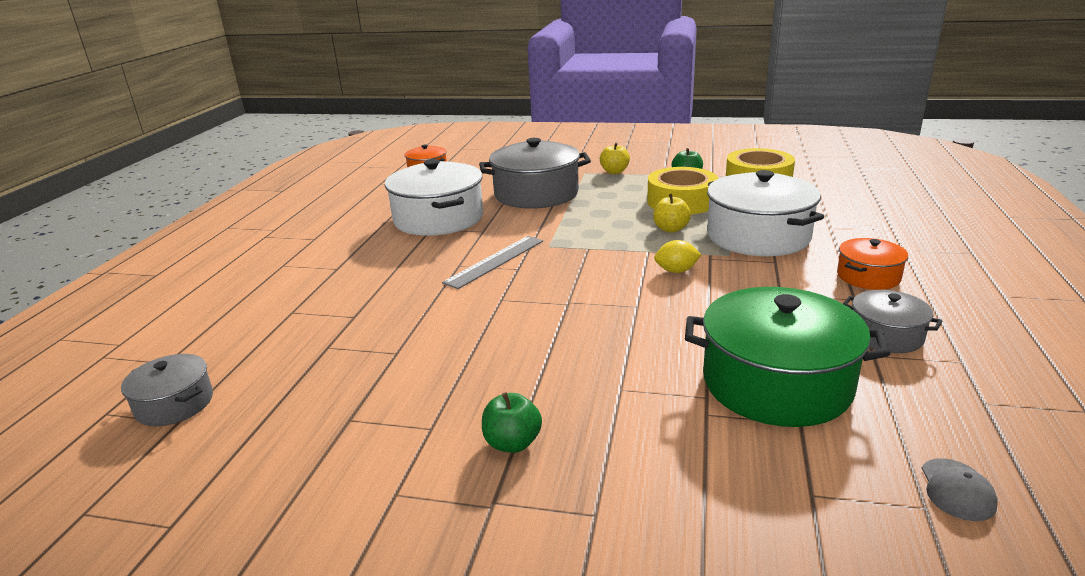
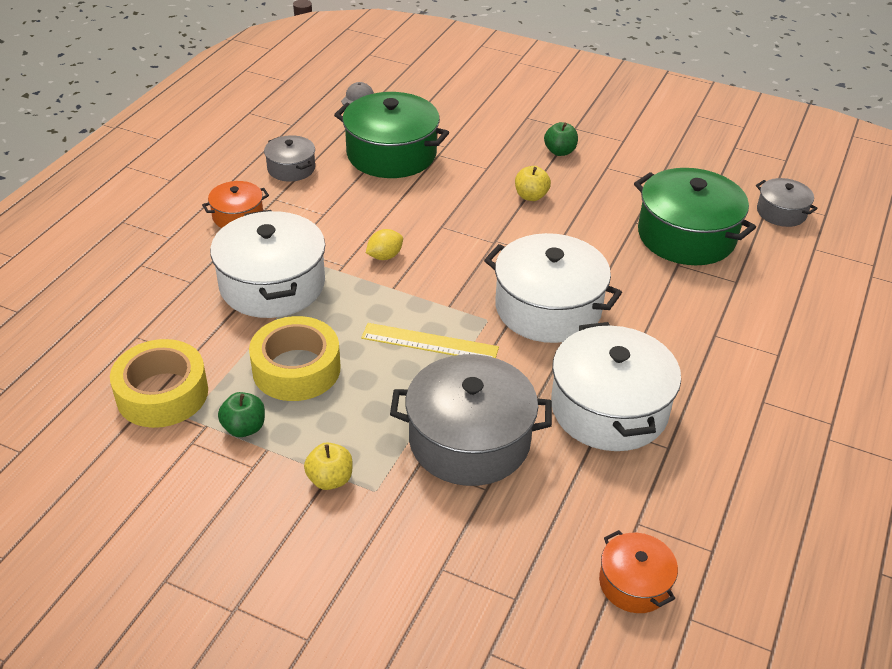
camera: 170 degrees left, 15 degrees up
grey ruler [442,236,543,289] -> white pot [484,233,622,343]
yellow apple [653,194,691,233] -> yellow apple moved to [515,166,551,201]
yellow lemon [654,240,702,273] -> yellow lemon turned 45 degrees counterclockwise [366,229,403,260]
none -> yellow ruler [361,323,499,358]
none -> green pot [634,168,756,265]

